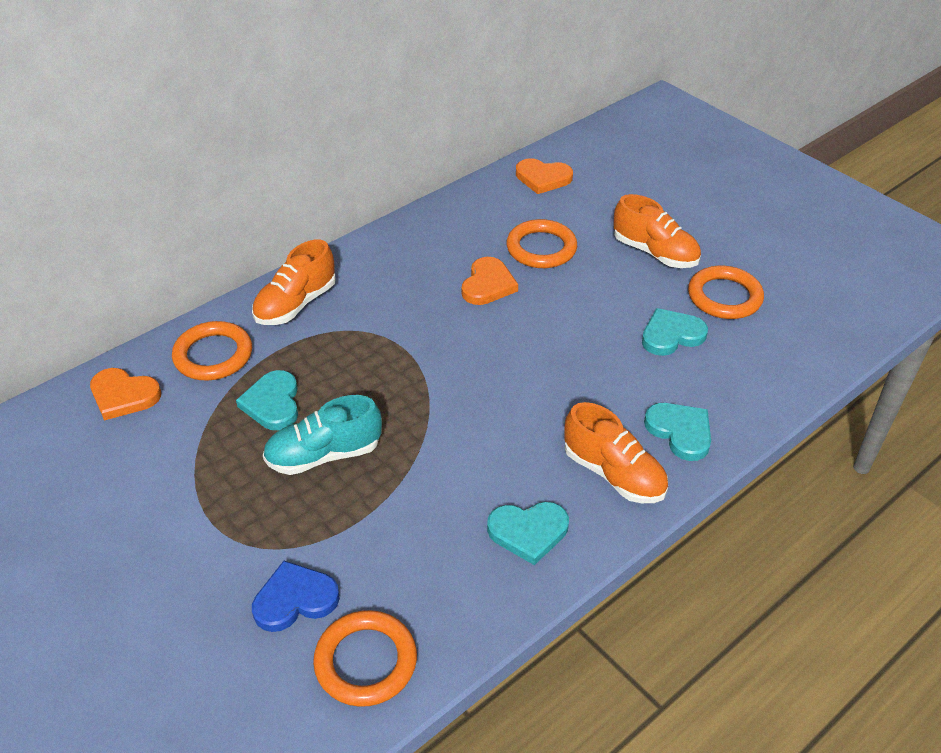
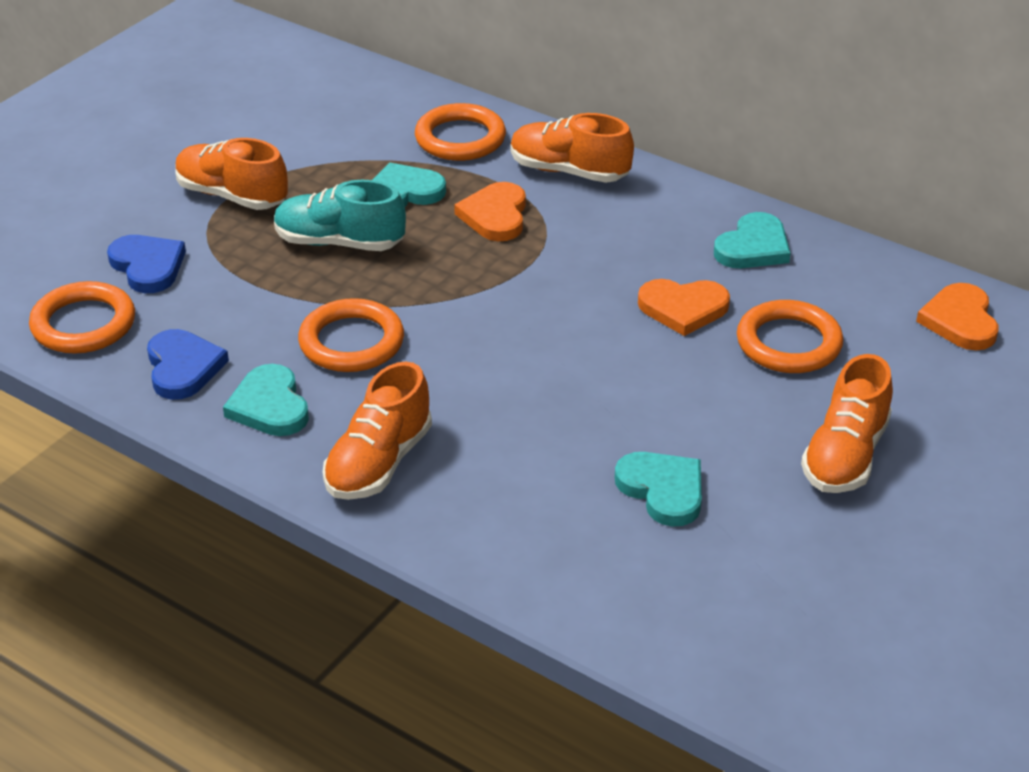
camera: 75 degrees right, 5 degrees down
orange heart [90,368,161,420] -> orange heart moved to [454,182,526,241]
turquoise shoe [263,395,382,475] -> turquoise shoe turned 45 degrees counterclockwise [274,180,406,251]
turquoise heart [644,403,711,461] -> turquoise heart moved to [714,212,791,268]
orange ring [688,266,764,319] -> orange ring moved to [298,298,404,372]
none -> blue heart [147,329,229,400]
none -> orange shoe [175,138,288,210]

